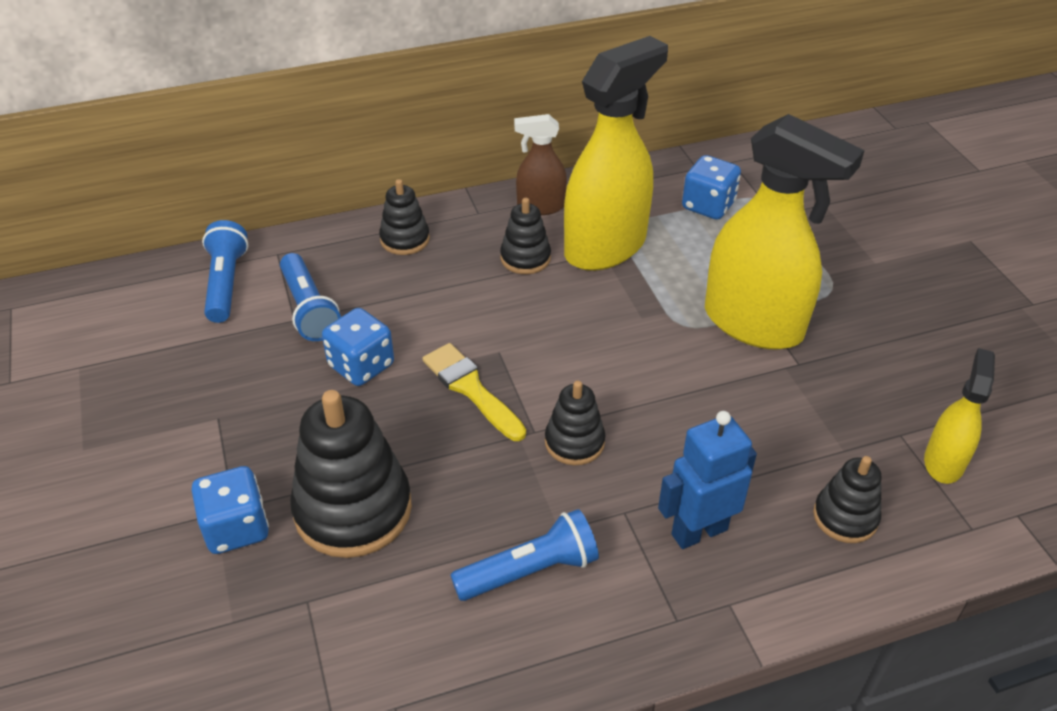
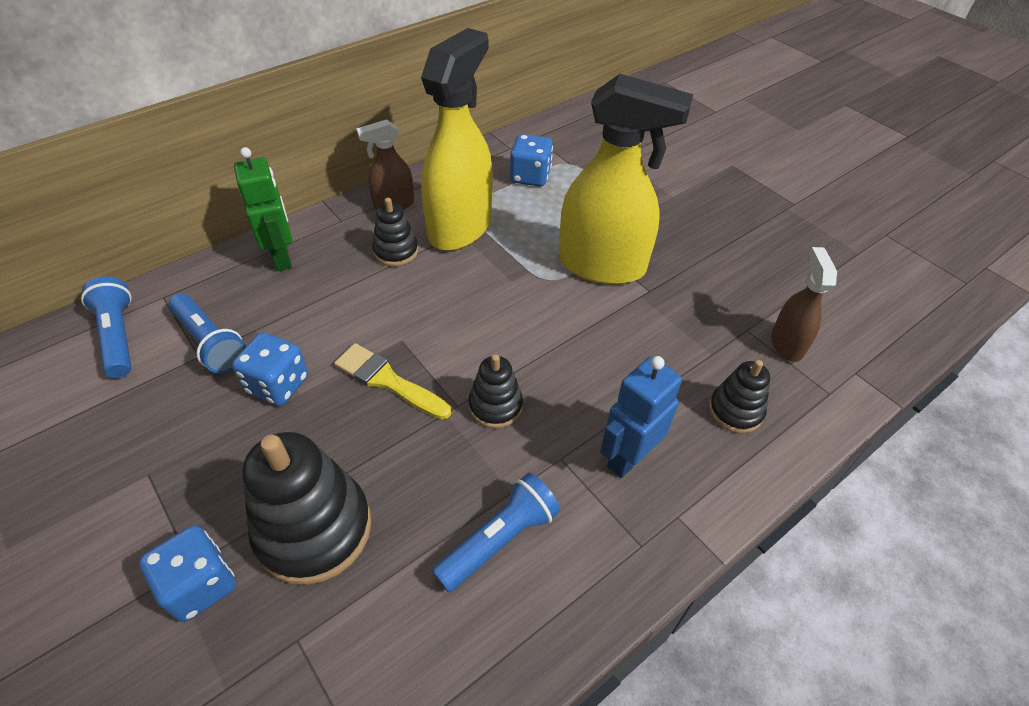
camera: 20 degrees left, 5 degrees up
black stacking toy [379,179,430,255] -> green robot [234,147,292,271]
yellow spray bottle [924,348,995,484] -> brown spray bottle [771,247,837,362]

